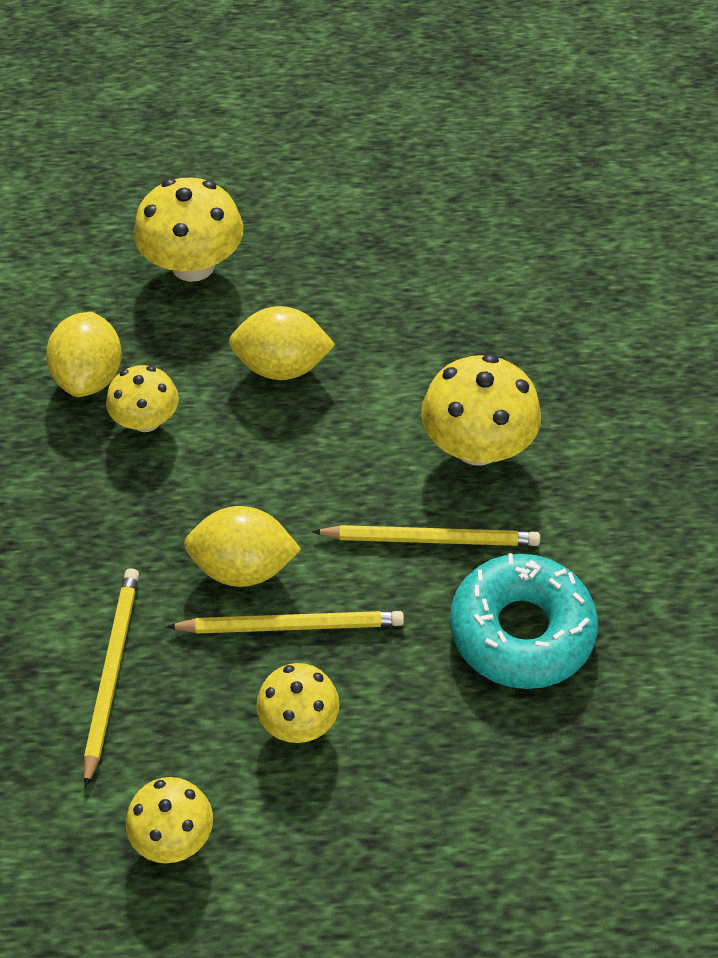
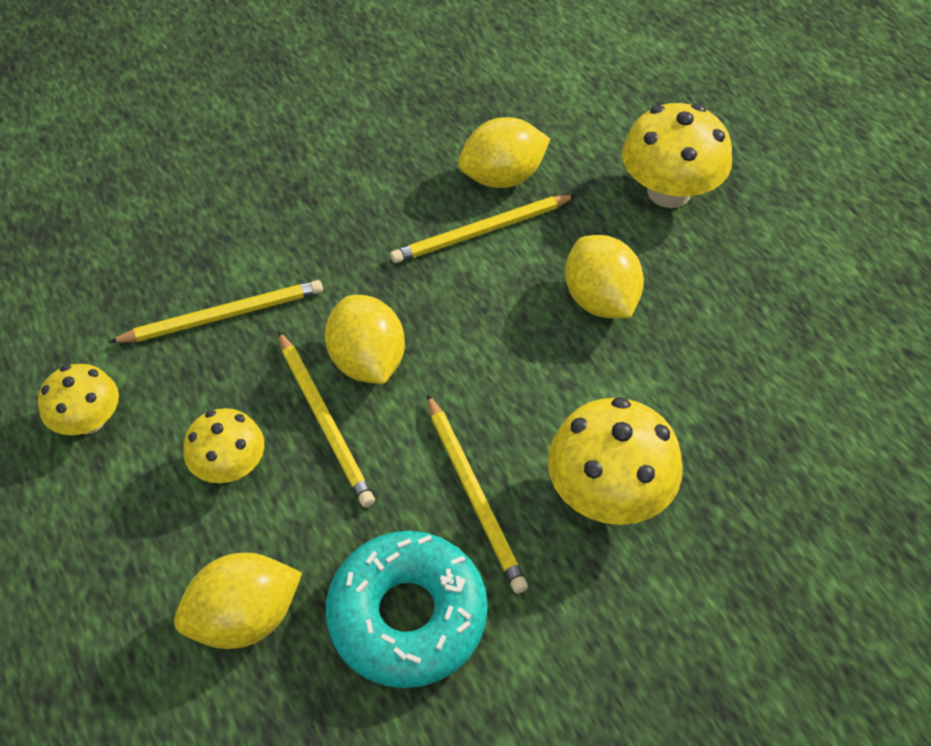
camera: 65 degrees right, 0 degrees up
yellow mushroom [106,365,179,432] -> yellow pencil [390,195,576,263]
none -> yellow lemon [174,553,302,649]

